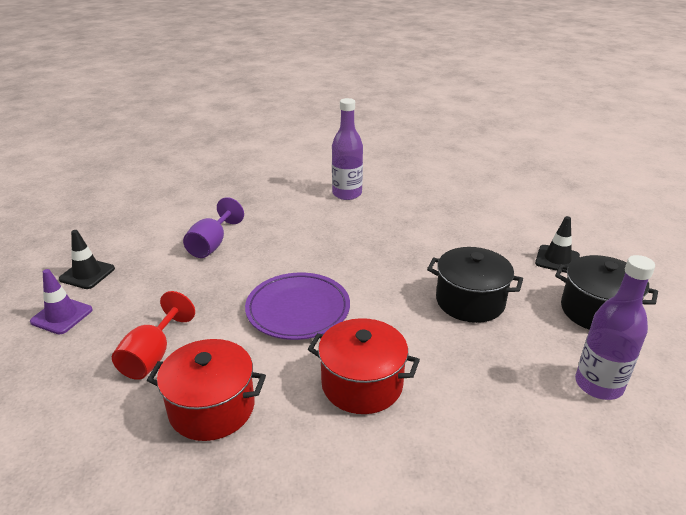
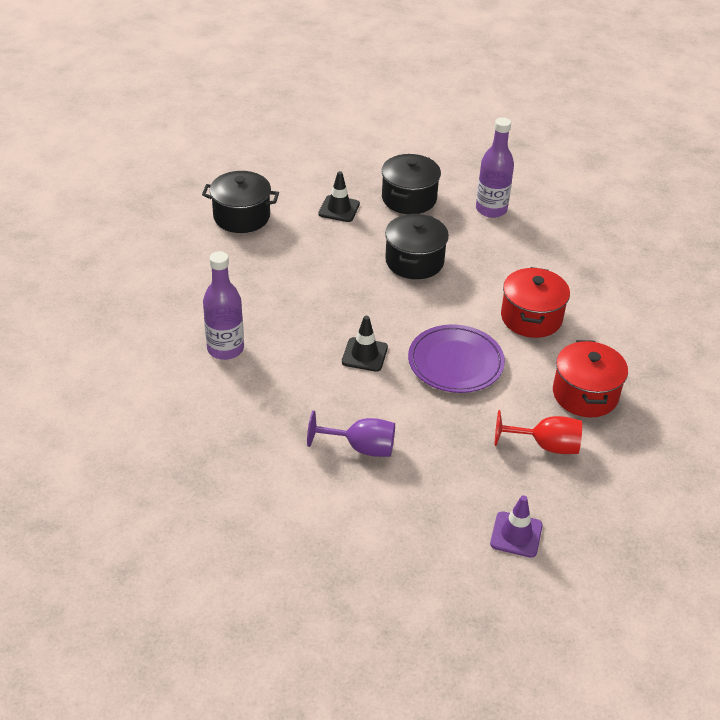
camera: 100 degrees left, 10 degrees up
black traffic cone [59,230,115,289] -> black traffic cone moved to [342,316,388,372]
none -> black pot [202,171,279,233]

